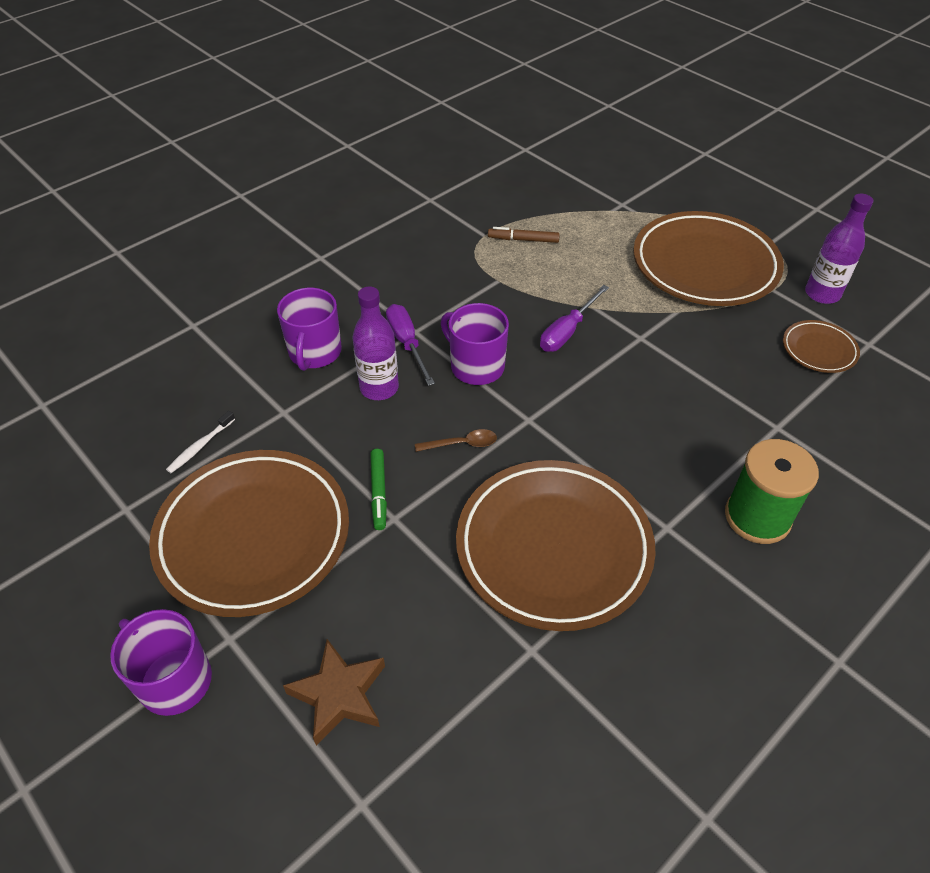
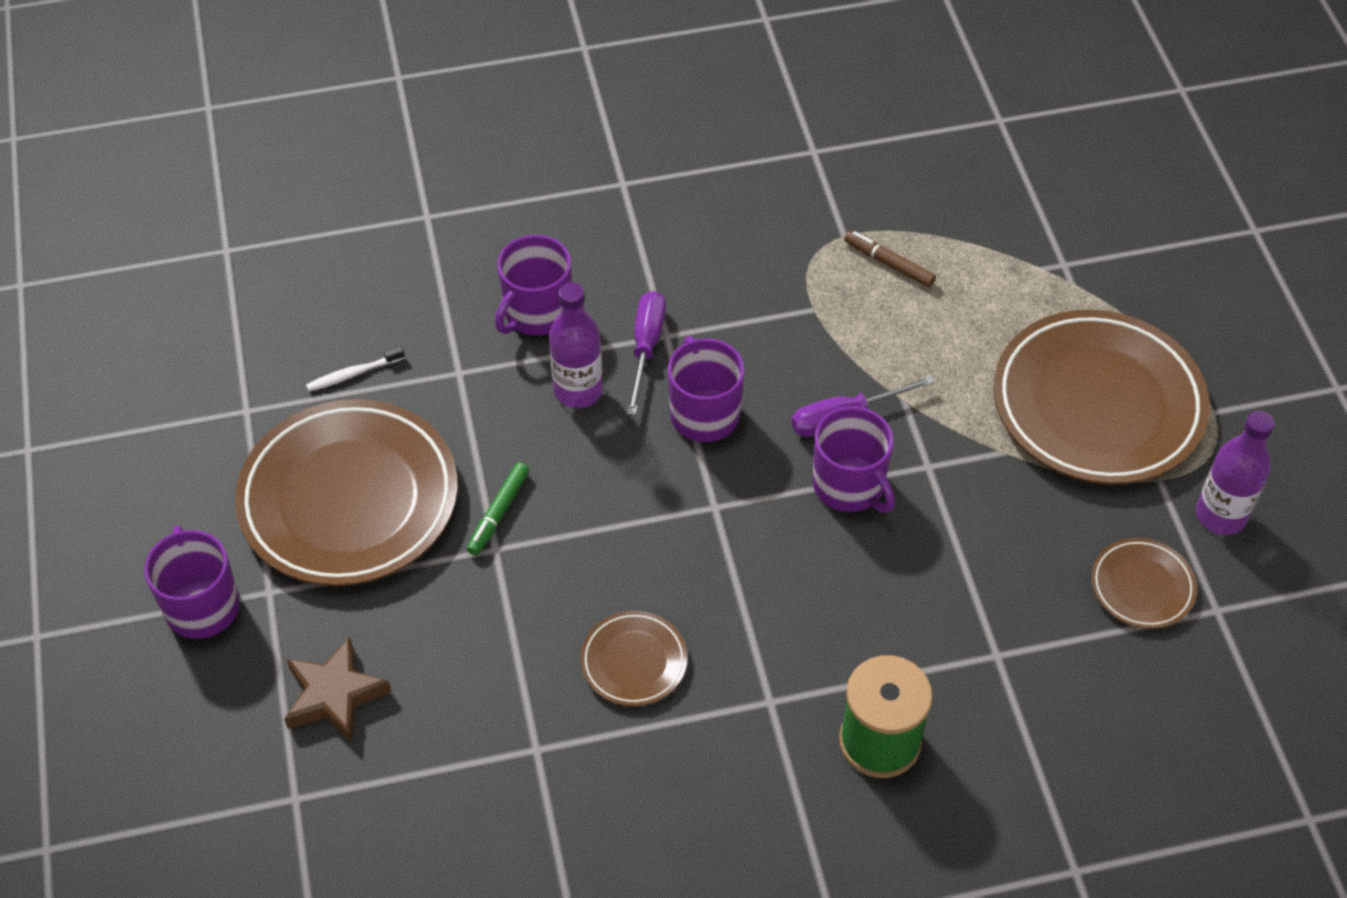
camera: 30 degrees right, 5 degrees up
brown spoon [415,429,497,452] -> none
brown plate [456,460,655,631] -> brown plate [580,611,687,706], size x0.46
none -> purple mug [812,407,895,513]

